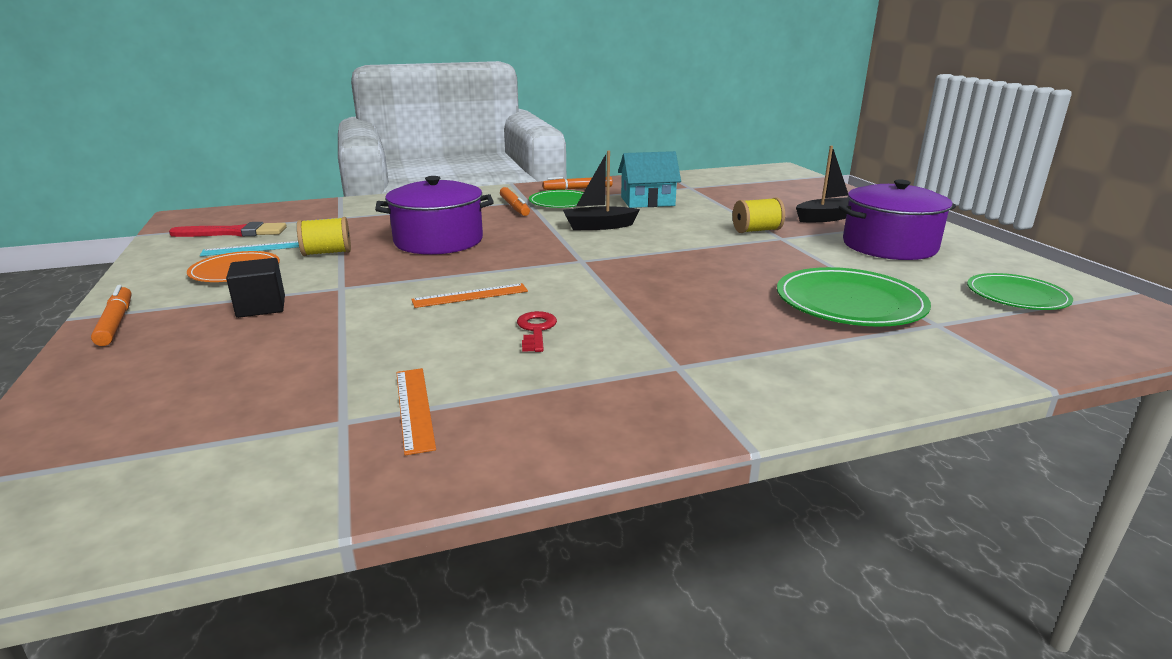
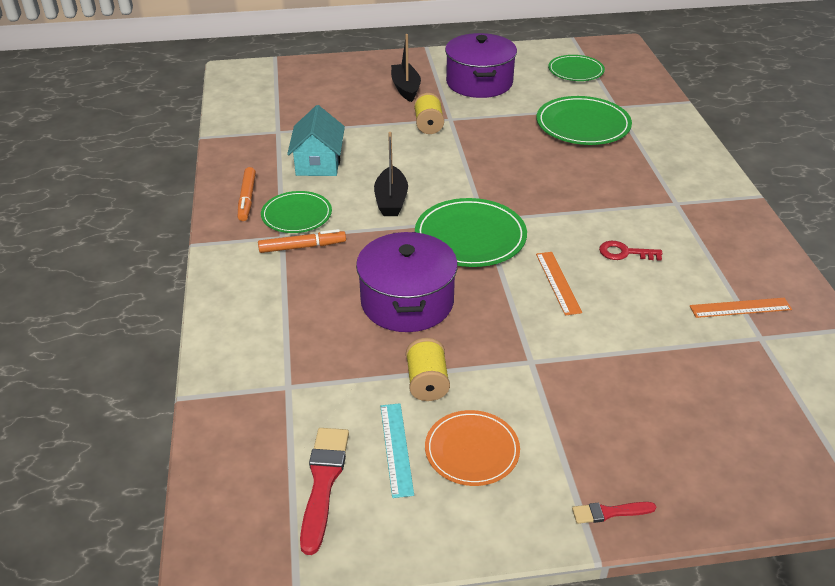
camera: 80 degrees left, 15 degrees up
orange marker [91,285,131,346] -> red brush [572,502,656,524]
black cube [226,258,285,318] -> none
none -> green plate [415,198,527,267]

